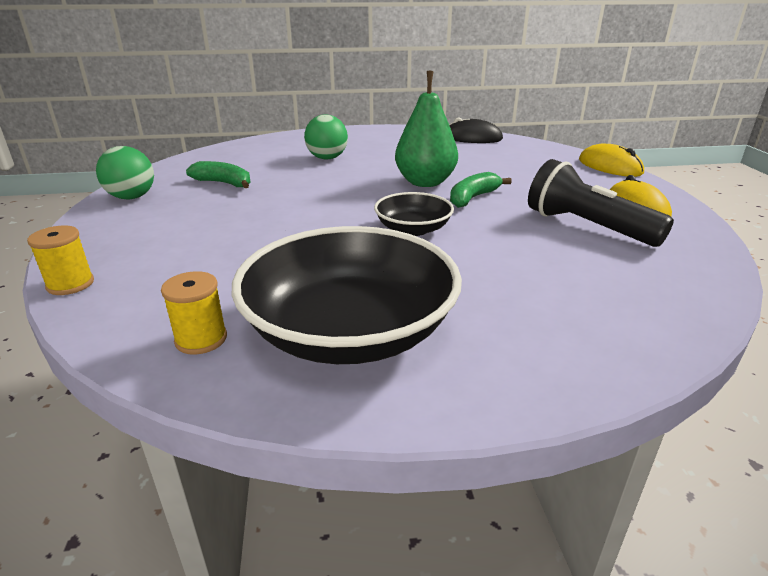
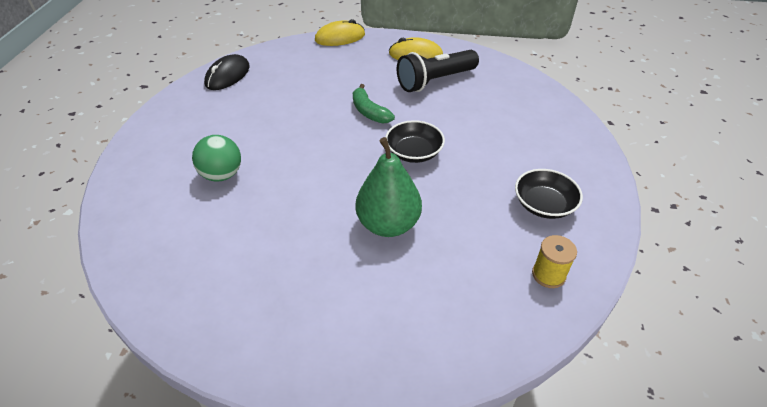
camera: 75 degrees left, 15 degrees up
yellow spool [27,226,94,295] -> none
green ball [96,146,154,200] -> none
green banana [186,161,251,188] -> none
black bowl [232,226,462,364] -> black bowl [515,169,583,219], size x0.51
green pear [395,71,458,187] -> green pear moved to [356,137,422,237]

